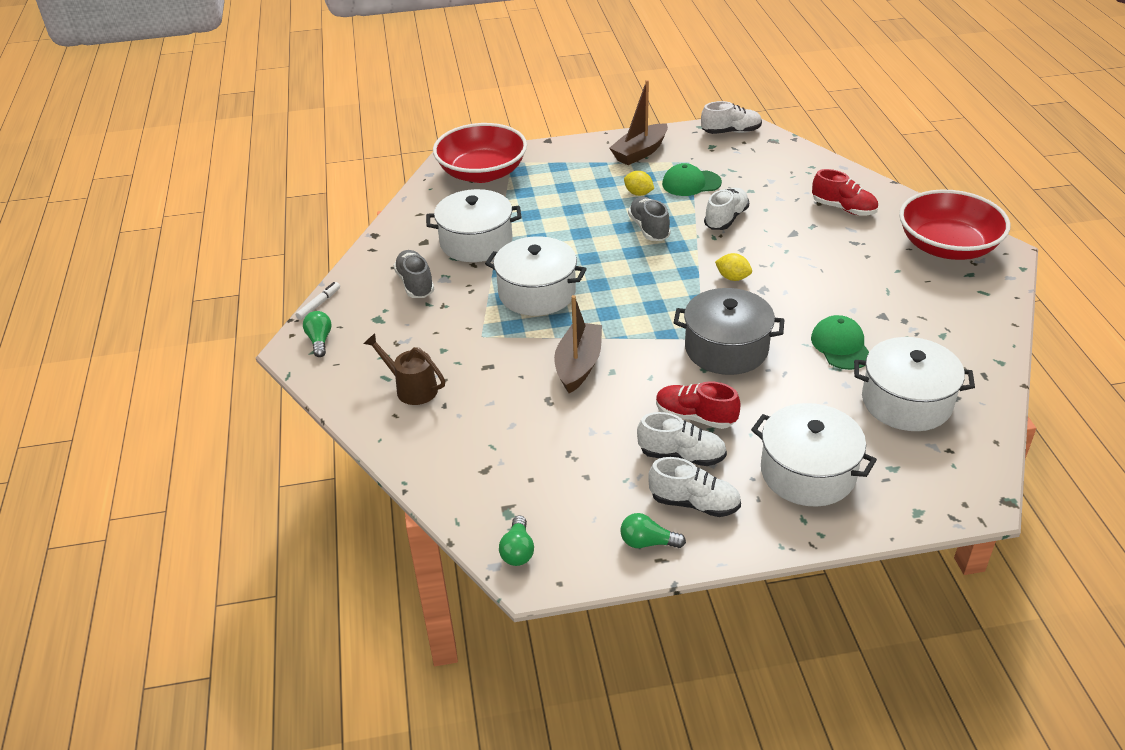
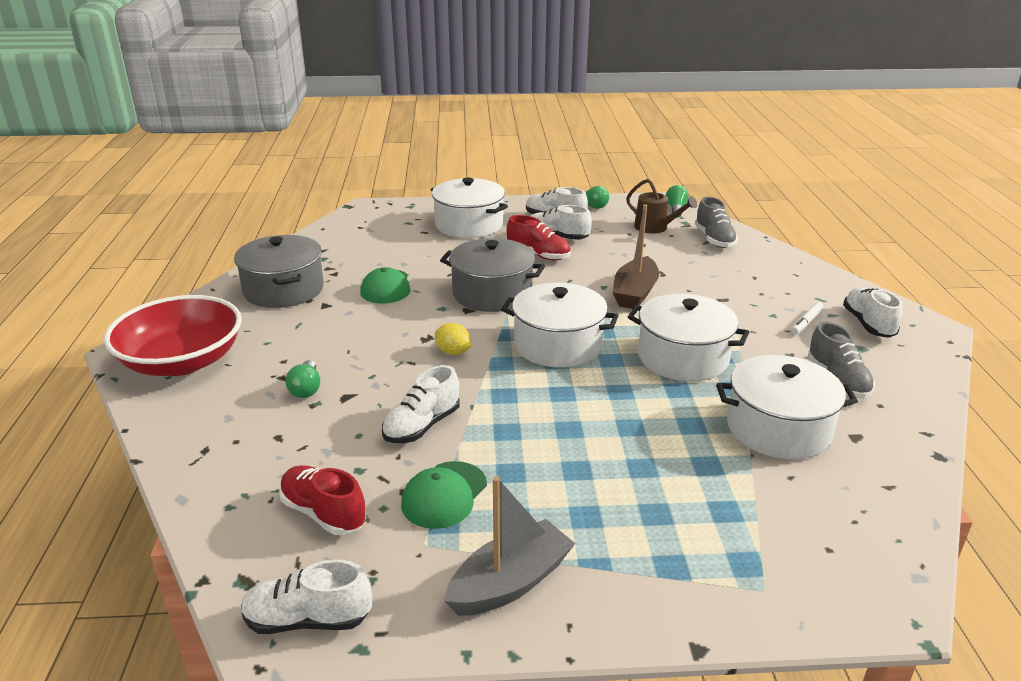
camera: 175 degrees left, 10 degrees down
white marker [296,282,340,320] -> white marker moved to [791,302,824,334]
green light bulb [303,311,332,357] -> green light bulb moved to [285,360,320,398]
brown watering can [364,333,445,405] -> brown watering can moved to [626,179,697,233]
red bowl [433,123,527,183] -> none
brown boat [609,80,668,165] -> grey boat [444,476,575,616]
yellow lemon [624,171,654,196] -> none
grey shoe [628,197,671,241] -> grey shoe moved to [695,197,738,248]
green cap [662,163,722,196] -> green cap turned 120 degrees clockwise [401,461,487,529]
red shoe [812,169,878,216] -> red shoe moved to [279,465,367,535]
white pot [854,337,975,431] -> white pot moved to [501,283,619,368]
none -> grey pot [234,235,324,308]
none -> white shoe [843,287,903,338]

